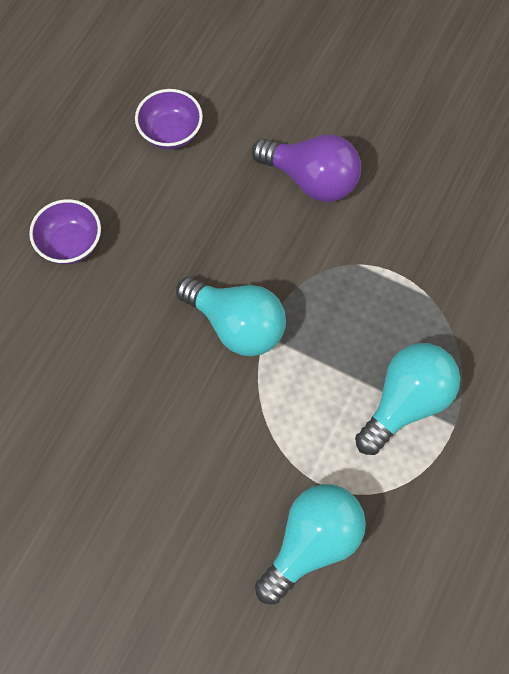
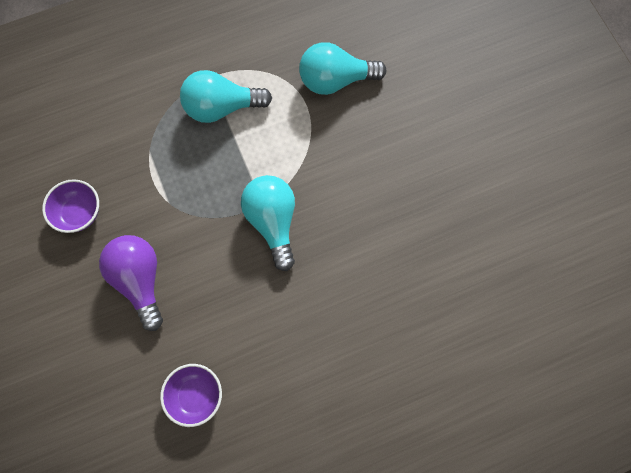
camera: 140 degrees left, 5 degrees up
purple bowl [29,199,101,264] -> purple bowl moved to [42,179,99,233]

